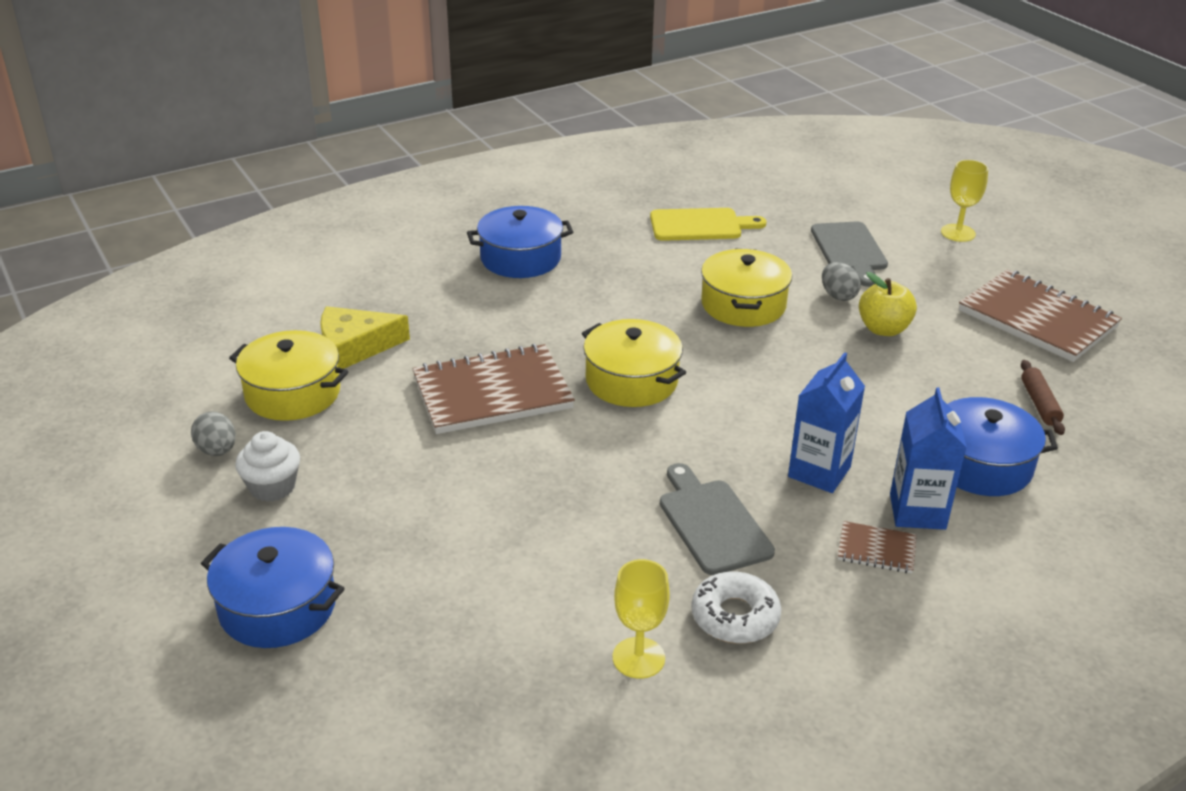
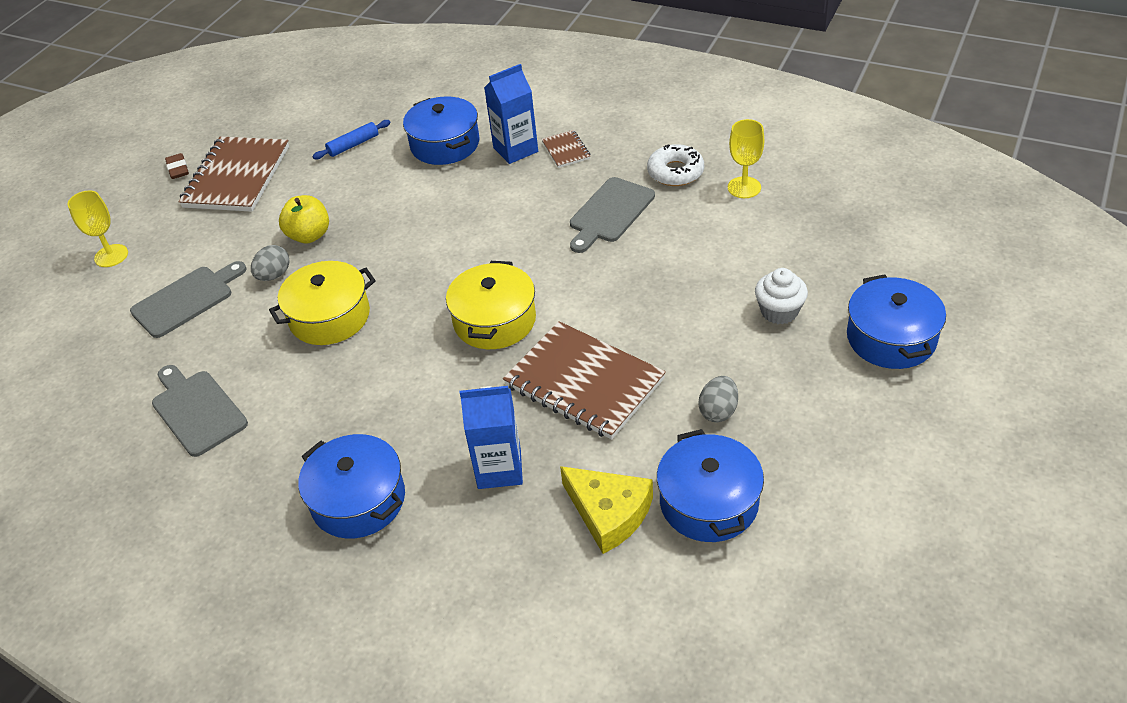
camera: 120 degrees left, 10 degrees up
grey egg [191,412,236,456] -> grey egg moved to [698,376,738,422]
yellow pot [229,330,348,421] -> blue pot [657,429,764,542]
white cupcake [235,431,300,502] -> white cupcake moved to [755,268,808,324]
yellow cutting board [650,208,766,241] -> grey cutting board [152,365,248,457]
blue carton [788,352,865,493] -> blue carton moved to [460,386,523,489]
brown rolling pin [1021,360,1065,435] -> blue rolling pin [312,120,390,159]
none -> brown eraser [165,153,189,179]

